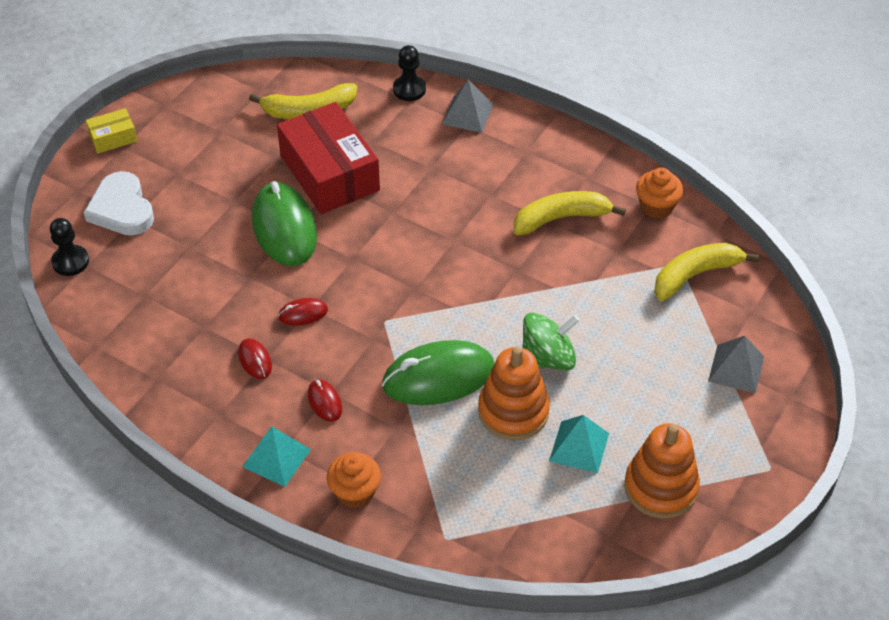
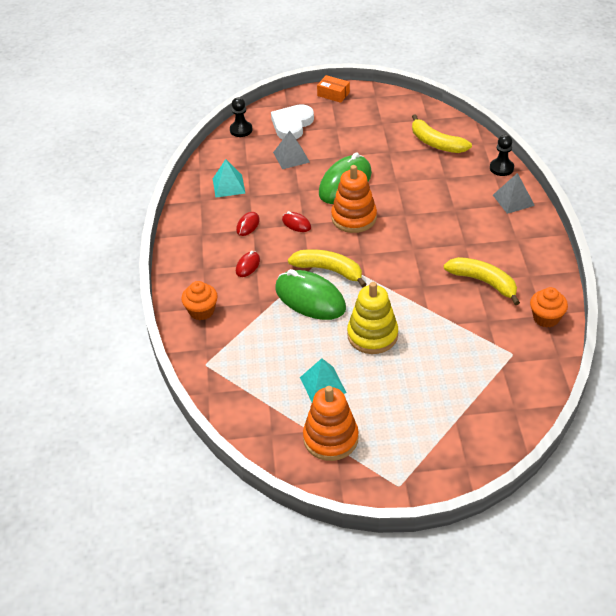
camera: 55 degrees right, 5 degrees down
yellow box [86,108,137,154] -> orange box [317,75,350,103]
turquoise pyramid [242,426,311,487] -> turquoise pyramid moved to [213,159,246,198]
red box [277,102,380,214] -> none
orange stacking toy [478,346,550,440] -> orange stacking toy moved to [331,165,377,233]
green spinning top [522,313,580,370] -> yellow stacking toy [347,282,398,354]
yellow banana [654,243,760,301] -> yellow banana moved to [288,249,367,287]
grey pyramid [708,336,764,393] -> grey pyramid moved to [273,131,310,169]

